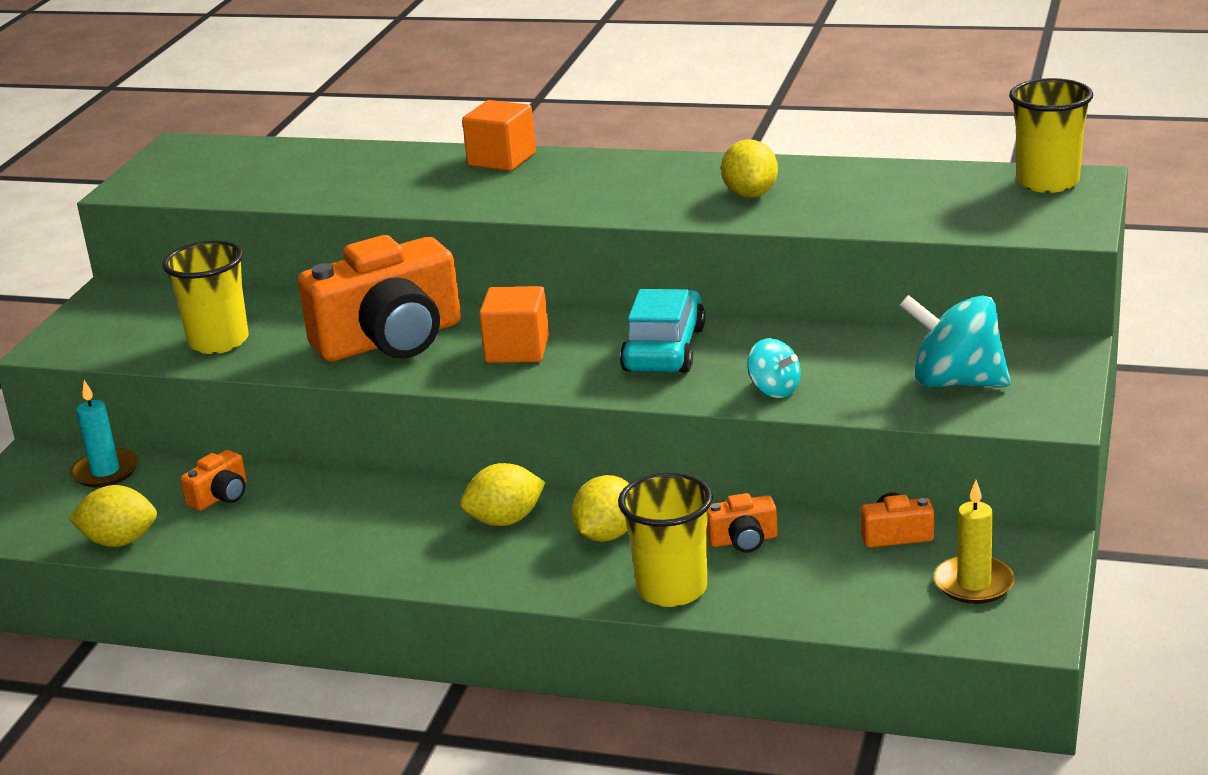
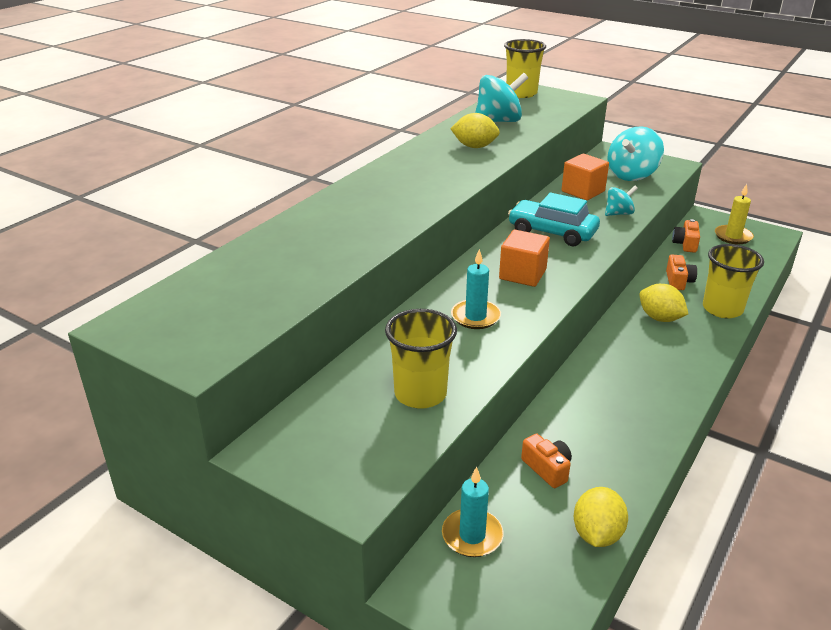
camera: 75 degrees left, 5 degrees up
orange camera [298,235,461,362] -> turquoise candle [451,249,501,329]
yellow lemon [460,463,546,526] -> none
orange cube [462,100,536,171] -> orange cube moved to [561,154,609,200]
none -> turquoise spinning top [475,73,528,122]

